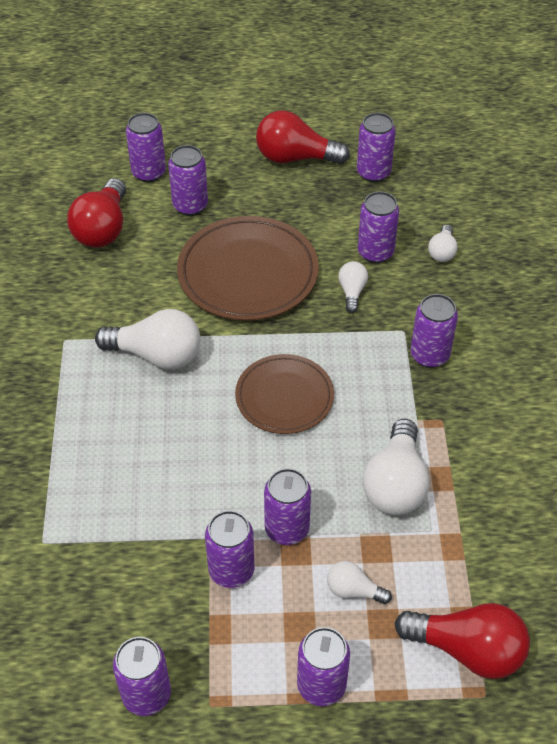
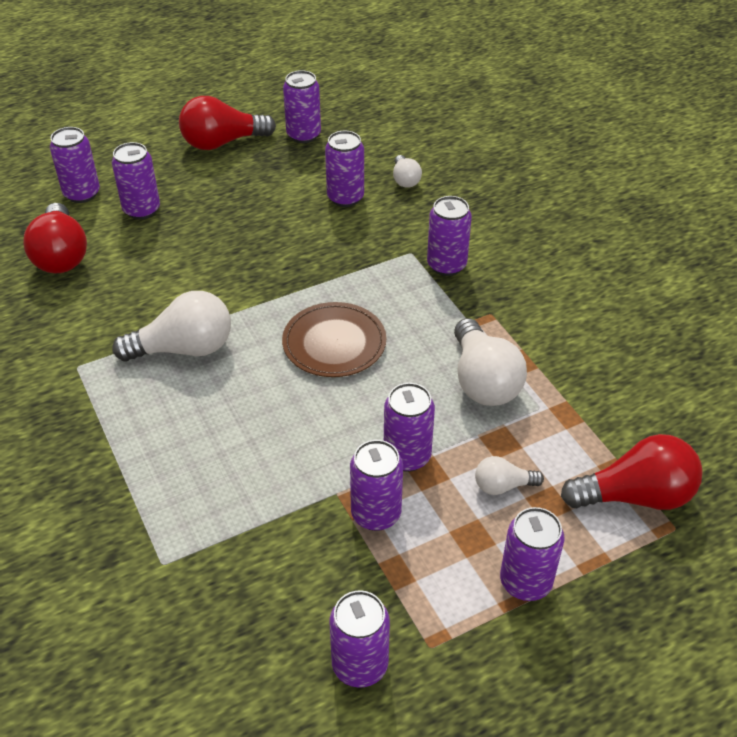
camera: 25 degrees left, 5 degrees down
brown plate [177,216,319,321] -> none
white light bulb [338,261,368,313] -> none

